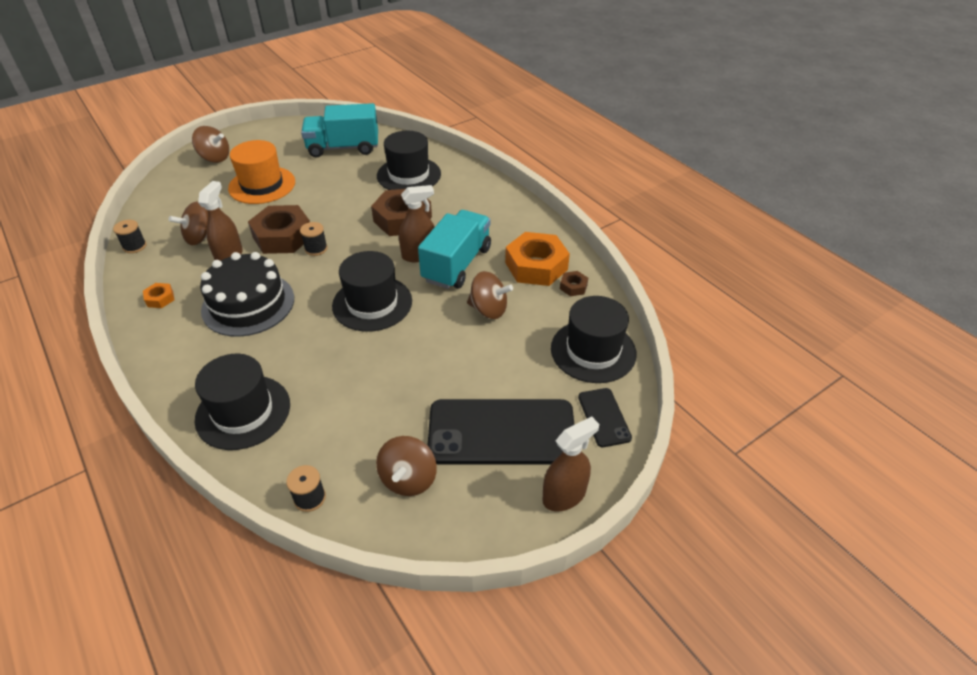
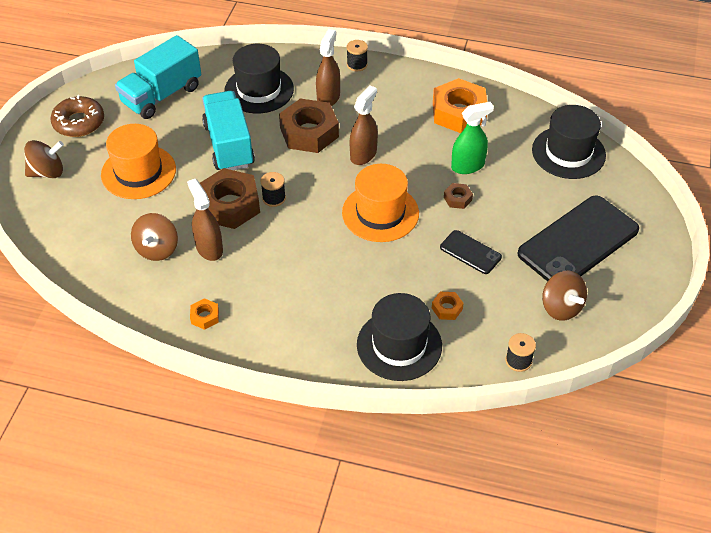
camera: 40 degrees left, 5 degrees up
black spool [113,220,147,253] -> black spool moved to [347,40,368,71]
black cake [200,252,294,337] -> none
black hat [332,251,412,332] -> orange hat [342,164,419,242]
turquoise truck [418,210,491,289] -> turquoise truck moved to [202,91,255,170]
brown spinning top [467,271,513,319] -> green spray bottle [451,102,494,174]
brown spray bottle [542,417,599,511] -> brown spray bottle moved to [316,29,340,106]
brown nut [560,271,588,296] -> brown nut moved to [444,183,473,209]
black phone [578,388,632,447] -> black phone moved to [440,230,502,274]
none -> brown donut [50,95,104,137]
none -> orange nut [432,292,464,320]

